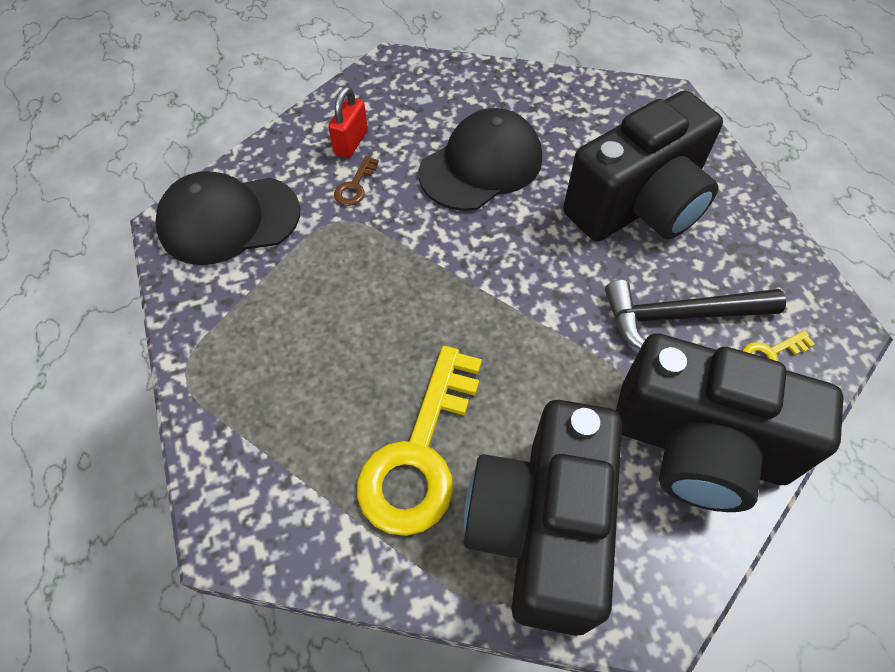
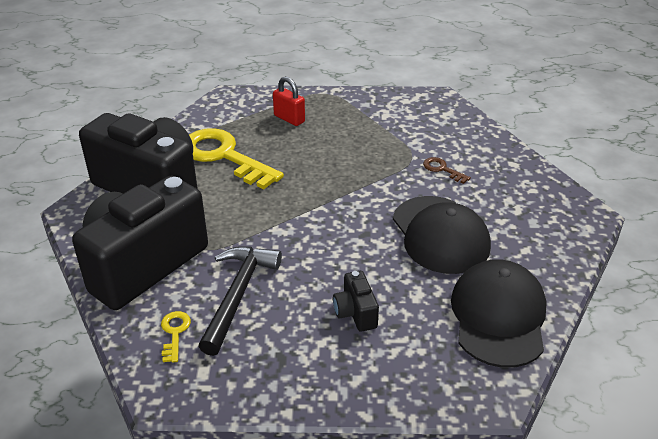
camera: 110 degrees right, 20 degrees down
black cap [155,171,300,265] -> black cap moved to [451,259,547,368]
red padlock [328,86,368,158] -> red padlock moved to [273,77,305,126]
black camera [563,91,723,242] -> black camera [333,271,379,332], size x0.41

